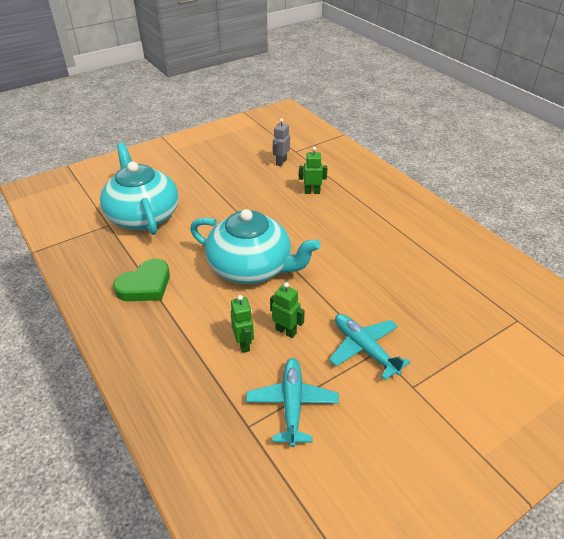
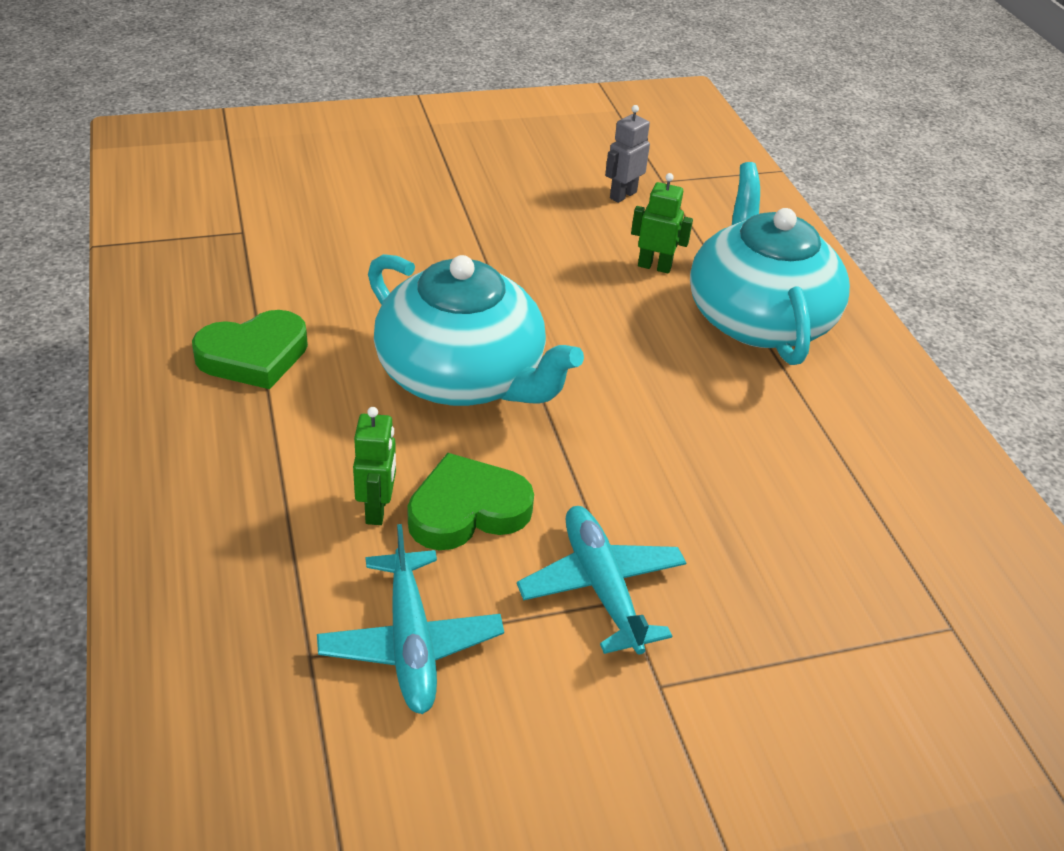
camera: 15 degrees right, 0 degrees up
turquoise teapot [100,143,179,235] -> turquoise teapot moved to [690,162,850,365]
turquoise plane [246,358,339,447] -> turquoise plane turned 150 degrees clockwise [317,524,504,714]
green robot [270,282,305,338] -> green heart [408,453,534,550]

